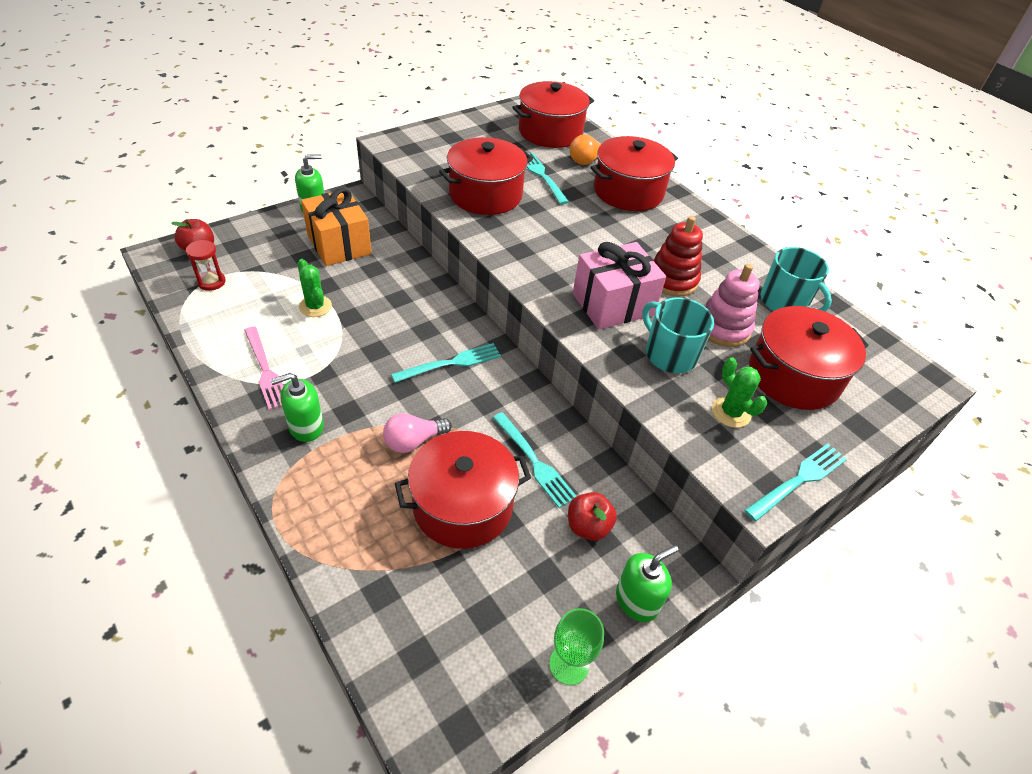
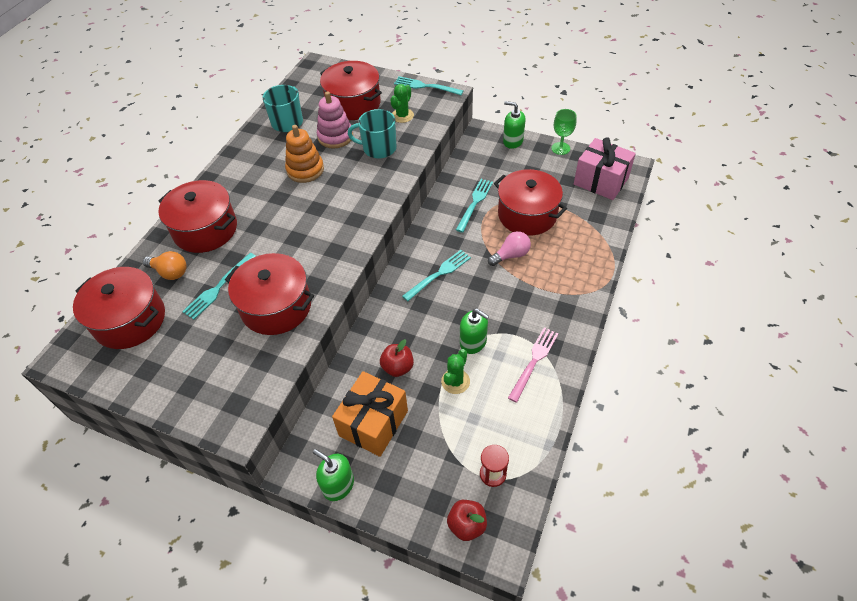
camera: 115 degrees left, 5 degrees up
green soap dispenser [270,373,324,442] -> green soap dispenser moved to [460,309,489,354]
pink light bulb [383,413,452,453] -> pink light bulb turned 60 degrees counterclockwise [488,231,531,266]
turquoise fork [391,343,501,383] -> turquoise fork turned 105 degrees clockwise [402,250,471,301]
red apple [568,492,617,541] -> red apple moved to [380,339,414,377]
pink gift [573,242,666,330] -> pink gift moved to [574,137,636,200]
turquoise mug [642,297,714,373] -> turquoise mug turned 75 degrees clockwise [348,109,397,159]
red stacking toy [654,216,703,297] -> orange stacking toy [285,125,324,183]

